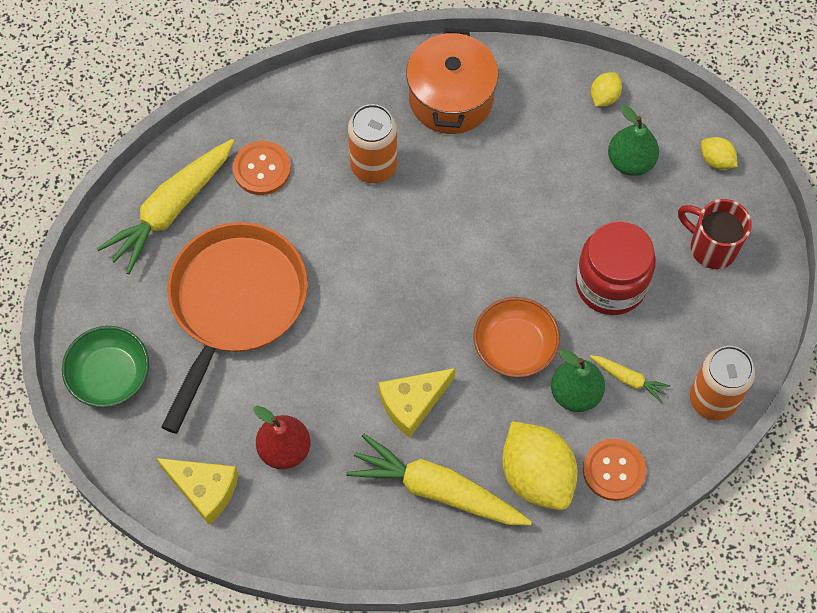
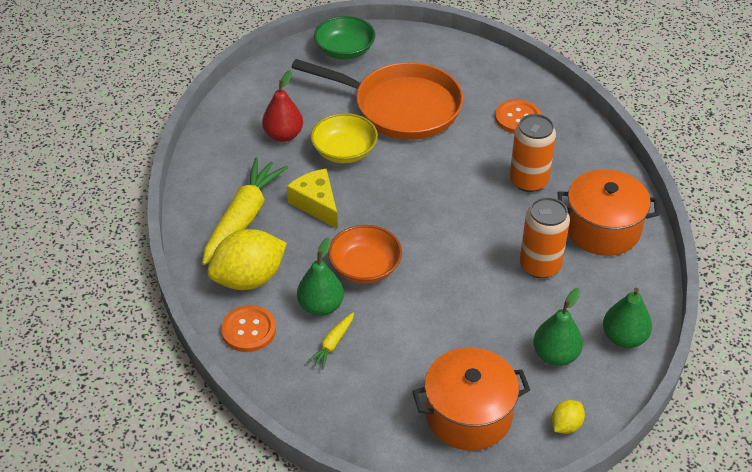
camera: 90 degrees right, 20 degrees down
yellow carrot [97,139,234,274] -> none
yellow cheese [156,458,239,525] -> none
red jar [576,221,656,315] -> none
yellow lemon [591,72,622,107] -> green pear [603,288,652,348]
red mug [678,199,752,269] -> orange pot [412,347,530,451]
orange can [690,346,755,420] -> orange can moved to [520,197,570,278]
none -> yellow bowl [311,113,378,163]

